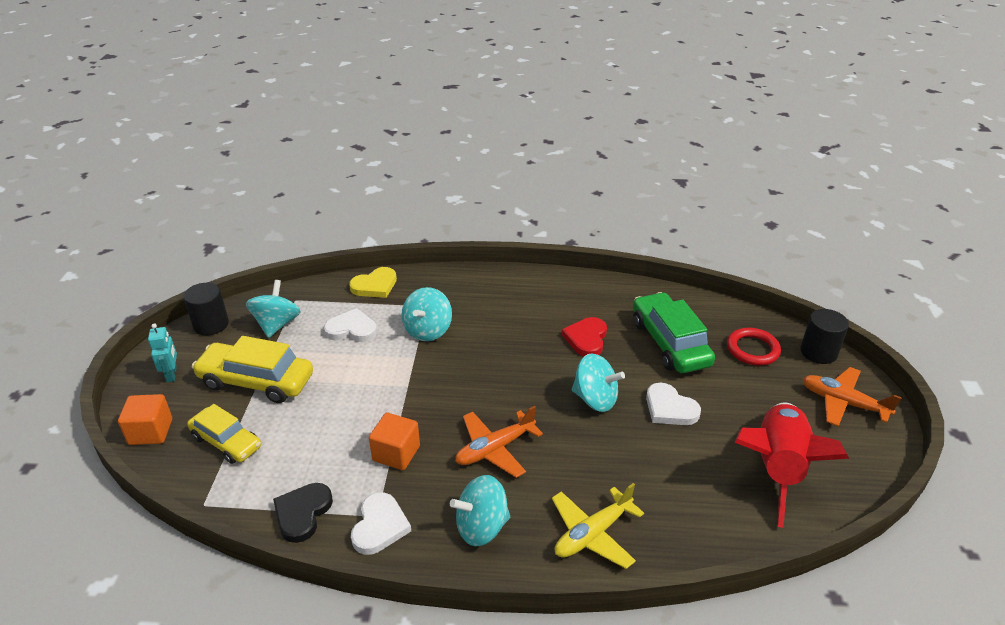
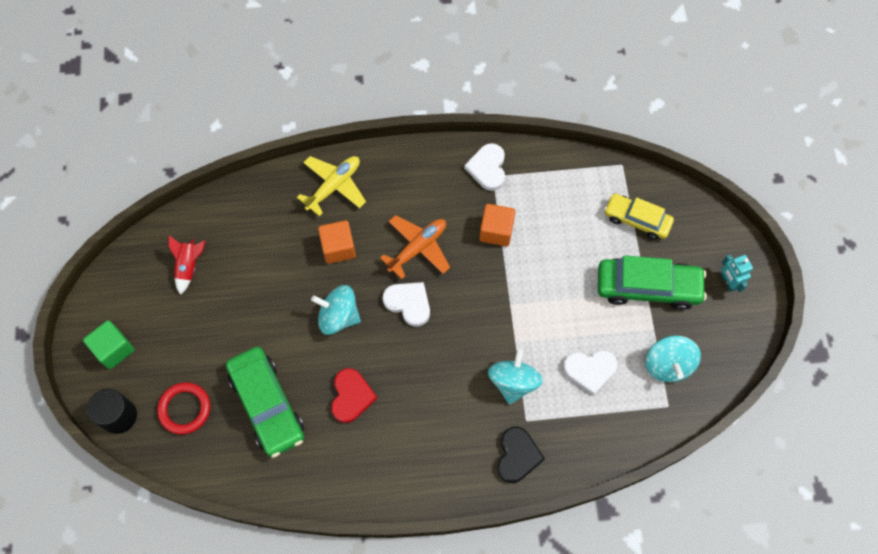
camera: 170 degrees right, 30 degrees up
orange cube [118,394,172,445] -> orange cube moved to [318,220,356,264]
black cylinder [183,283,229,336] -> none
yellow car [192,336,313,403] -> green car [598,255,707,310]
black heart [273,483,333,543] -> black heart moved to [497,427,545,483]
yellow heart [349,267,397,298] -> none
turquoise spinning top [450,475,510,546] -> none
white heart [646,383,701,425] -> white heart moved to [383,282,430,327]
red rocket [735,402,849,528] -> red rocket [168,235,205,295], size x0.46
orange plane [803,367,902,426] -> green cube [83,320,134,369]

